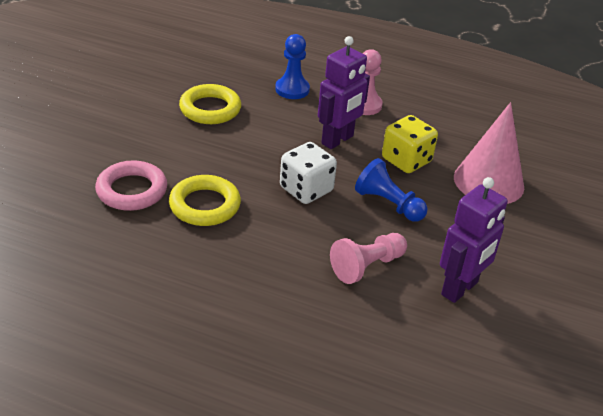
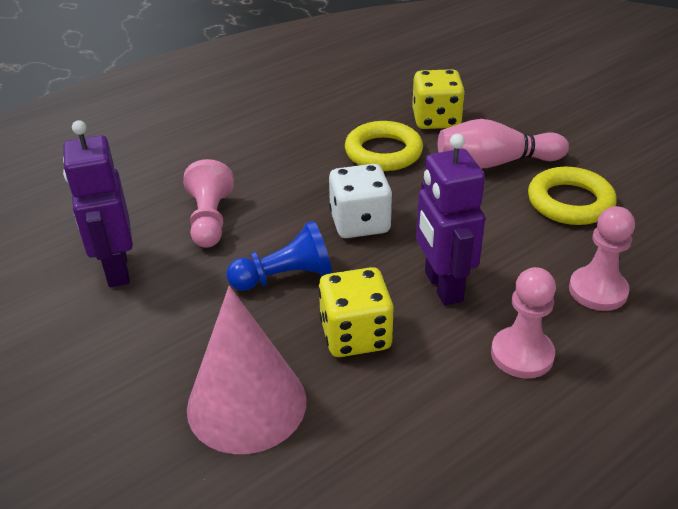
camera: 125 degrees right, 0 degrees up
pink ring [95,160,167,211] -> yellow dice [412,69,465,129]
blue pawn [275,34,310,99] -> pink pawn [569,206,635,311]
none -> pink bowling pin [438,119,569,168]

